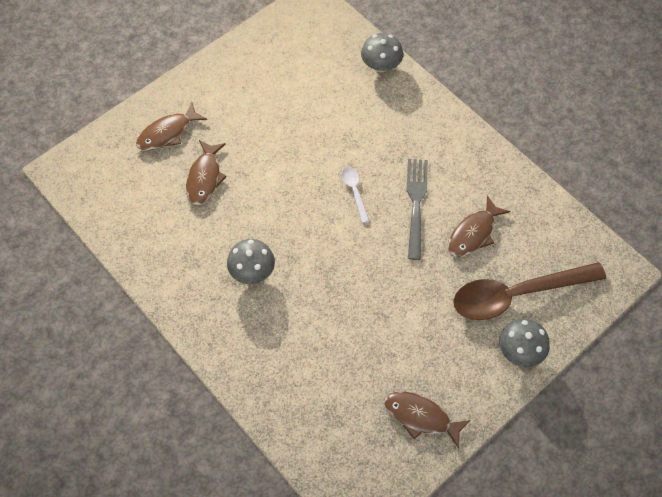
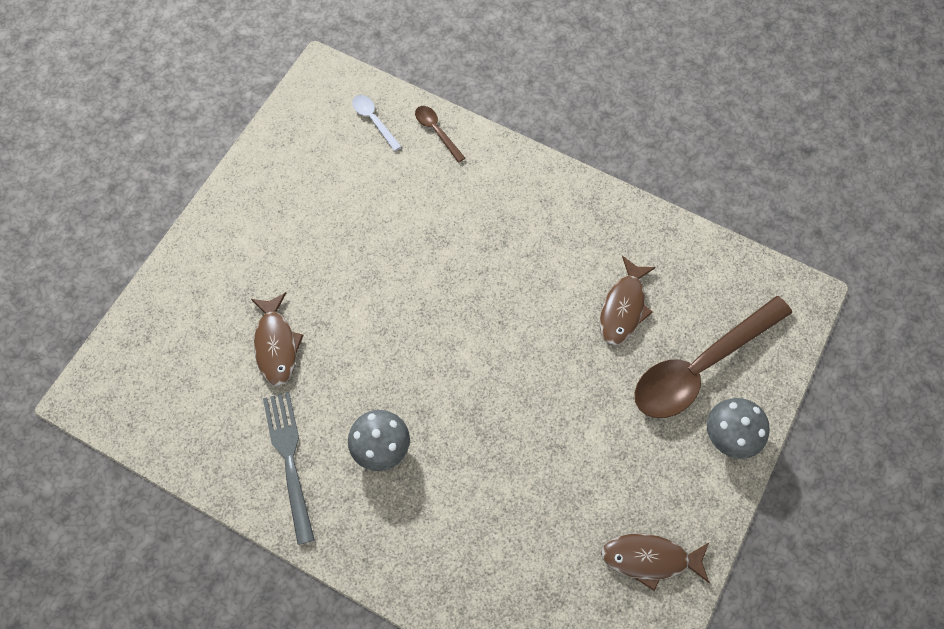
camera: 20 degrees left, 5 degrees up
brown fish [136,102,207,151] -> none
white spoon [342,167,369,223] -> white spoon moved to [352,95,402,151]
grey mushroom [361,33,403,72] -> brown spoon [415,106,465,163]
grey fork [407,159,428,260] -> grey fork moved to [263,392,315,545]

